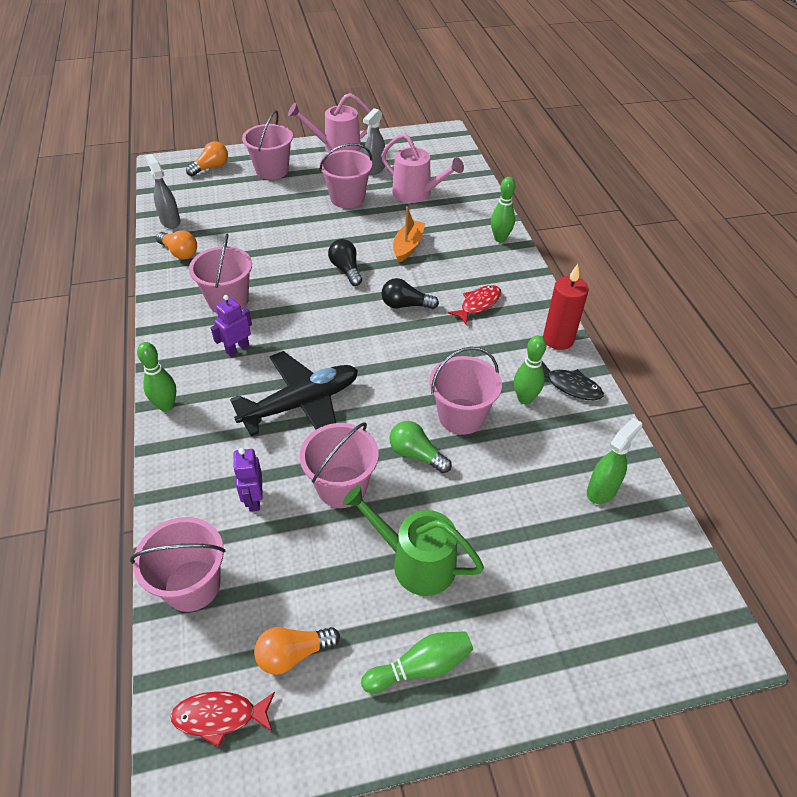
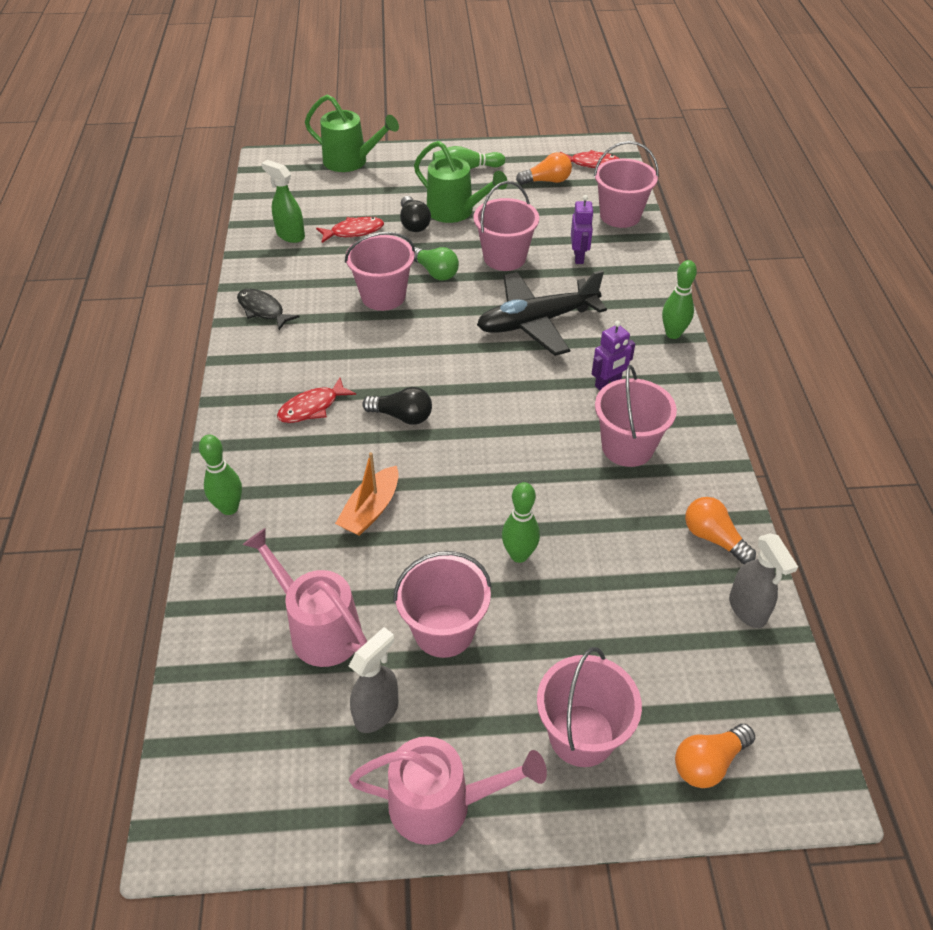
camera: 170 degrees left, 0 degrees up
black light bulb [328,239,362,286] -> black light bulb moved to [400,196,431,232]
green bowling pin [514,335,546,404] -> green bowling pin moved to [502,482,540,563]
red candle [543,264,589,350] -> none
green spray bottle [587,417,642,504] -> green spray bottle turned 75 degrees clockwise [261,160,305,243]
none -> green watering can [305,95,399,172]
none -> red fish [316,217,384,243]

